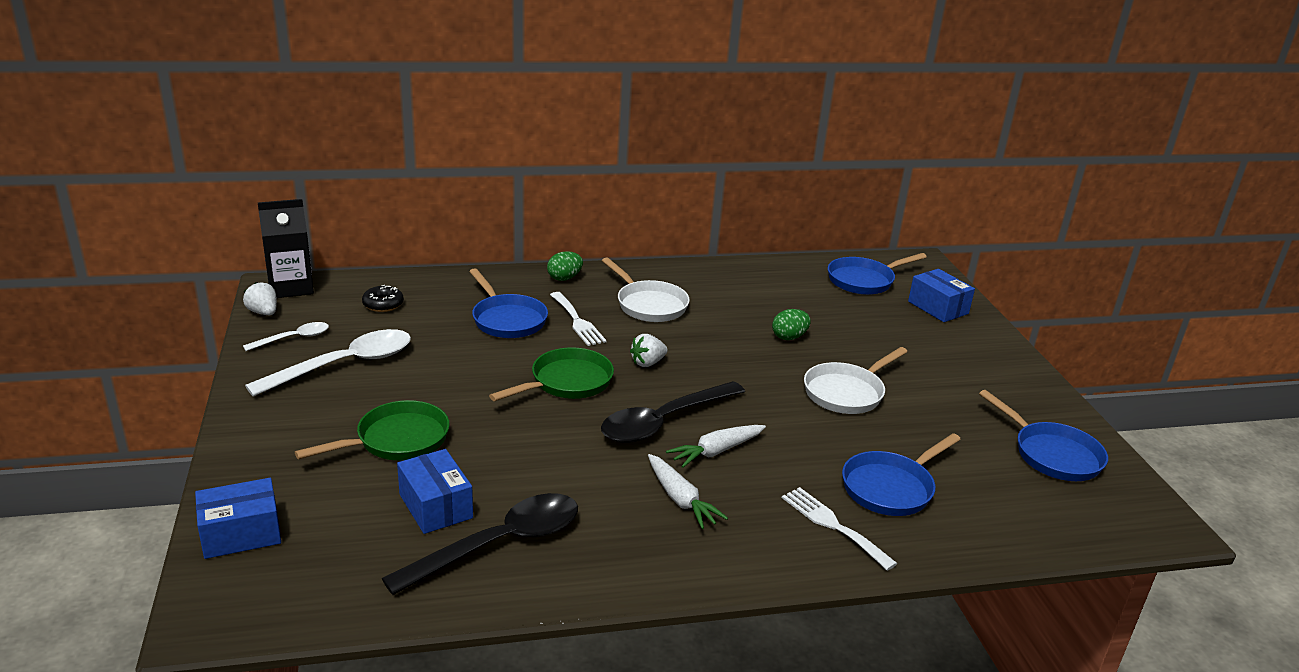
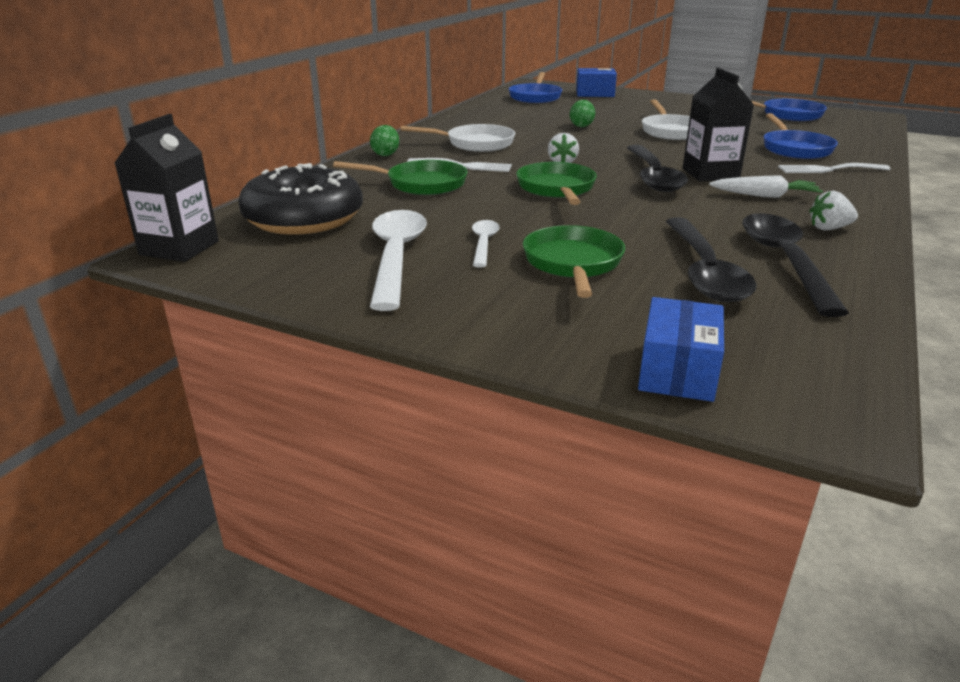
camera: 50 degrees left, 0 degrees up
white strawberry [243,282,277,315] -> white strawberry moved to [809,191,858,230]
white spoon [243,322,329,351] -> white spoon moved to [472,220,500,268]
black donut [362,285,404,312] -> black donut [239,163,363,235], size x2.45
blue box [397,449,473,534] -> black spoon [666,217,757,302]
blue pan [469,268,548,338] -> green pan [333,160,468,195]
white carrot [666,425,766,468] -> black carton [683,68,754,181]

